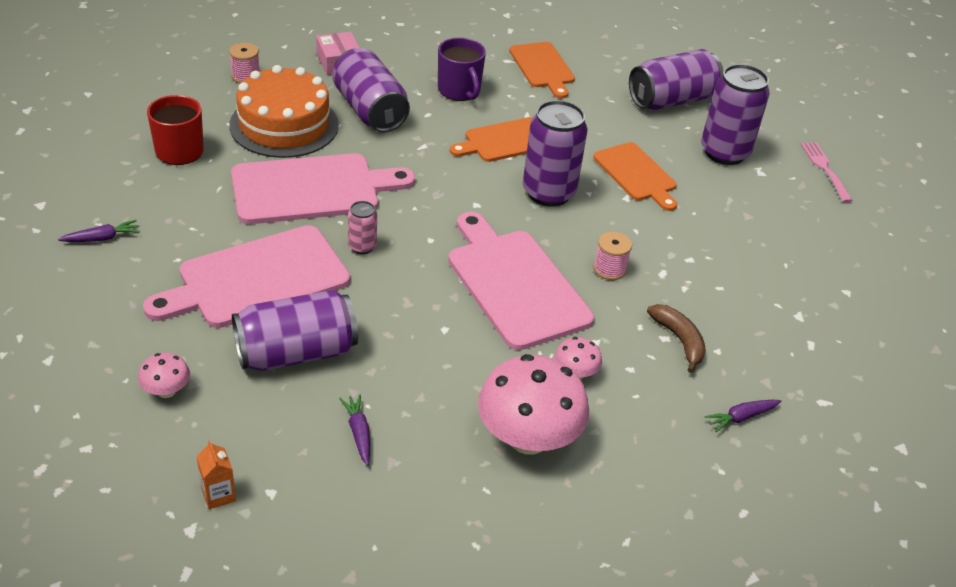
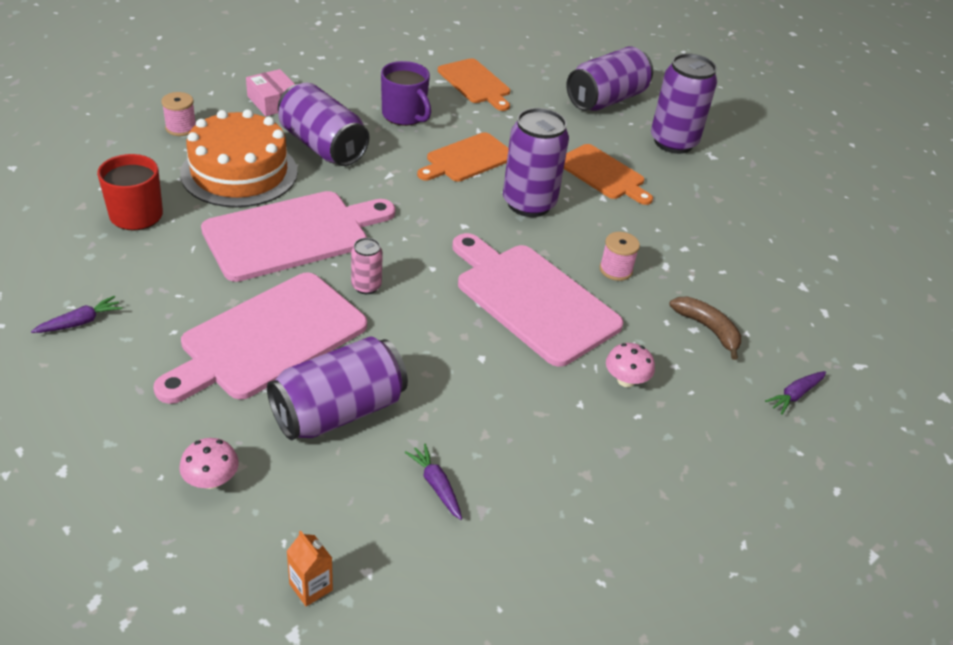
camera: 15 degrees left, 0 degrees up
pink mushroom [478,354,589,454] -> none
pink fork [801,142,853,202] -> none

